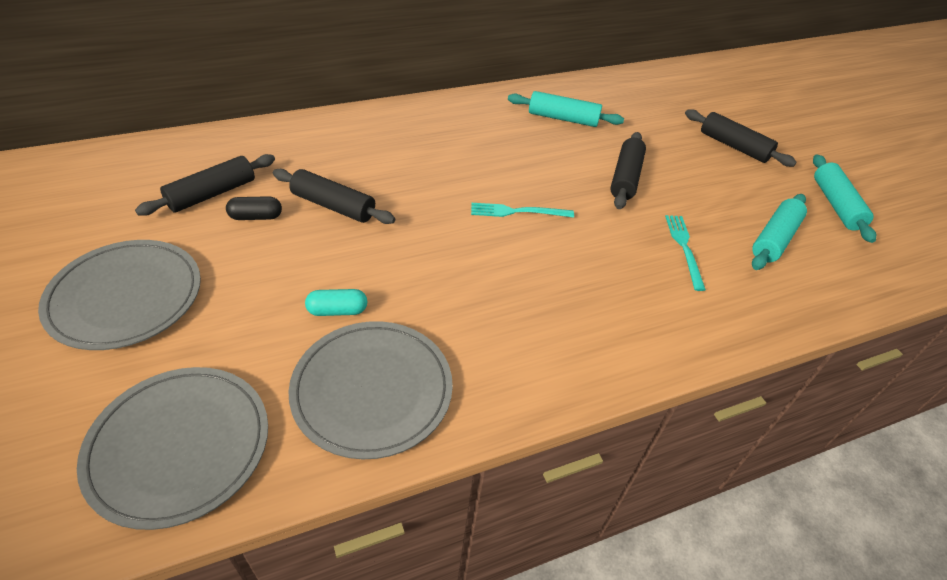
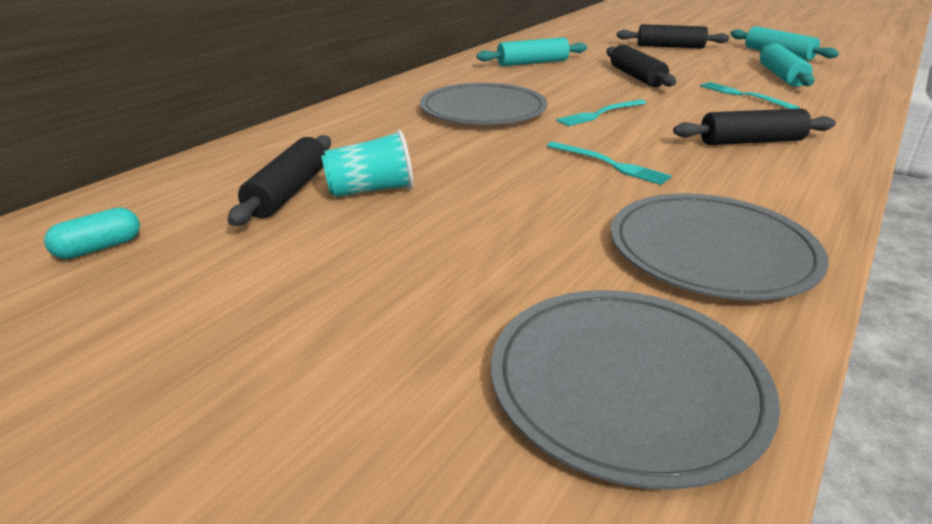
camera: 30 degrees left, 15 degrees down
grey plate [38,240,201,350] -> grey plate moved to [420,83,548,125]
black capsule [226,196,282,220] -> turquoise cup [321,130,413,197]
black rolling pin [273,169,395,224] -> black rolling pin moved to [673,108,836,145]
turquoise capsule [305,289,367,316] -> turquoise capsule moved to [44,207,140,259]
none -> turquoise fork [547,142,672,185]

